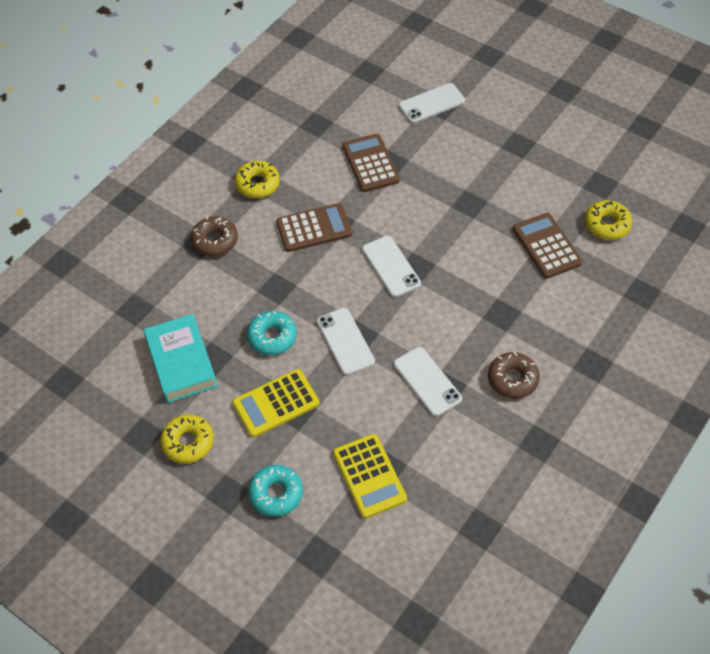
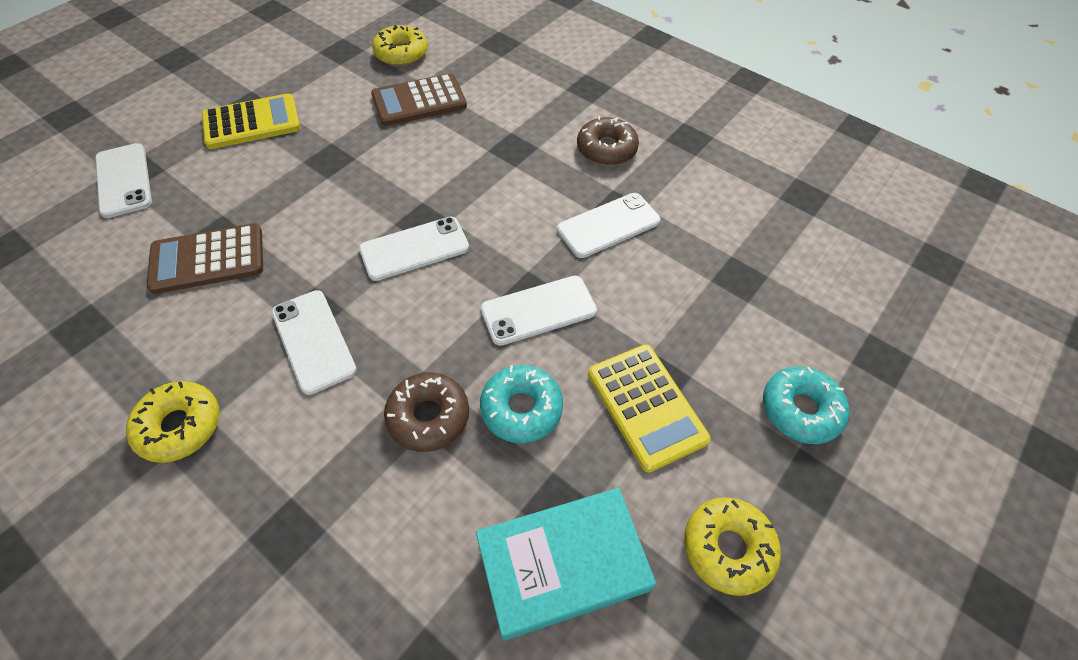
camera: 90 degrees left, 0 degrees up
brown donut [191,216,238,256] -> brown donut moved to [384,372,469,452]
brown calculator [276,203,352,252] -> white phone [271,290,357,395]
yellow calculator [333,434,407,519] -> yellow calculator moved to [202,94,300,149]

